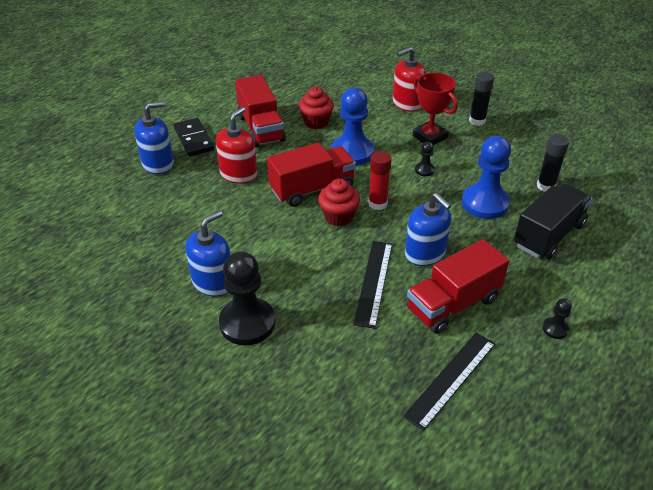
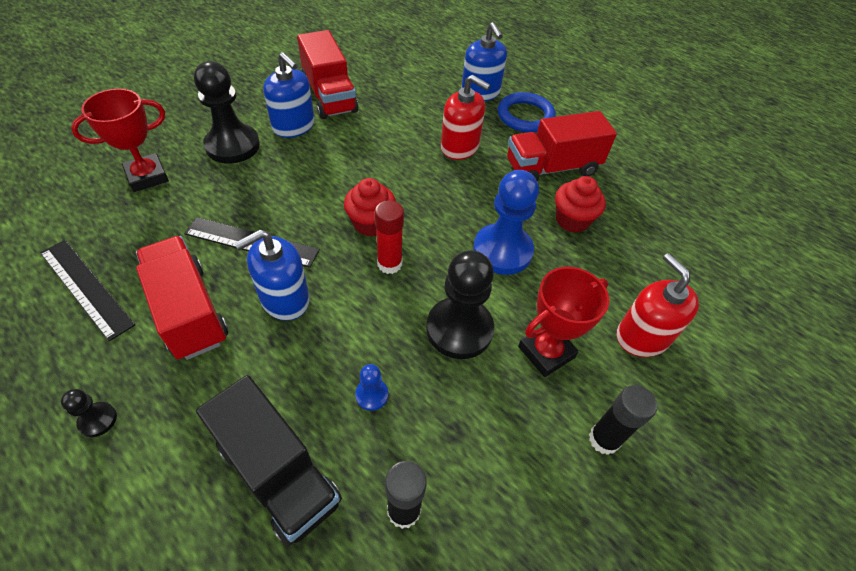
camera: 90 degrees right, 10 degrees up
black domino [173,118,214,156] -> blue ring [498,92,556,132]
red truck [267,142,356,207] -> red truck moved to [297,30,358,119]
black pawn [415,142,435,176] -> black pawn [426,250,494,359], size x2.23
blue pawn [462,136,511,219] -> blue pawn [355,364,388,411], size x0.45
none -> red trophy [71,89,169,192]

